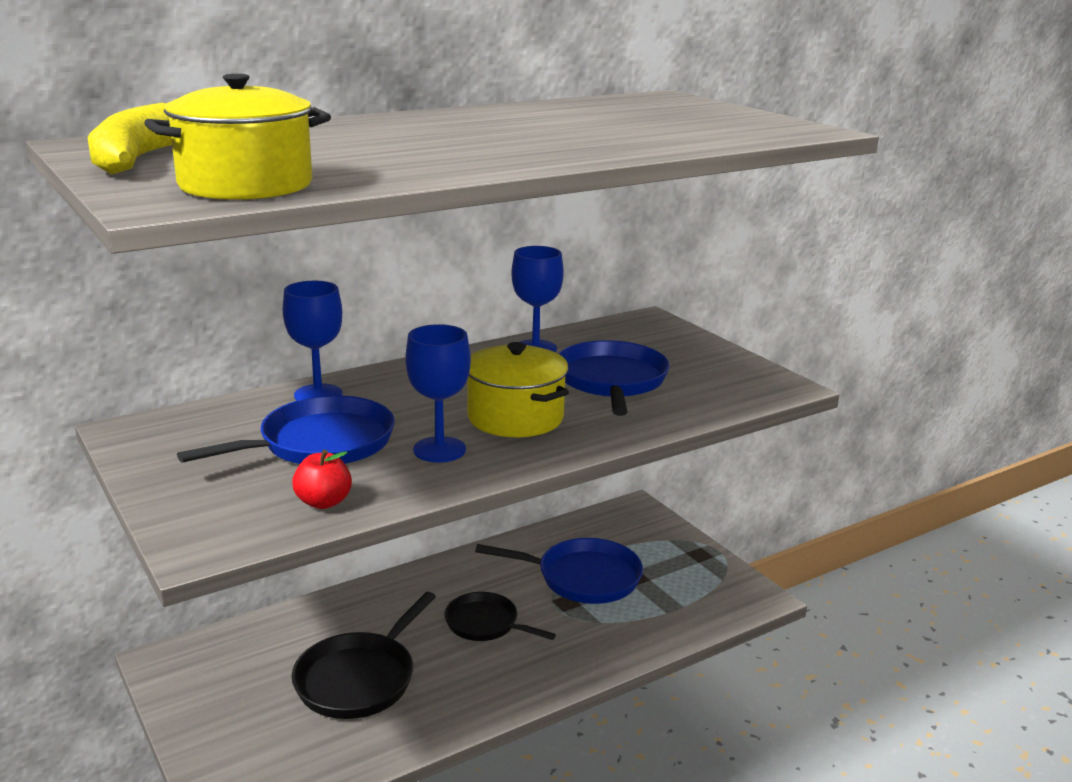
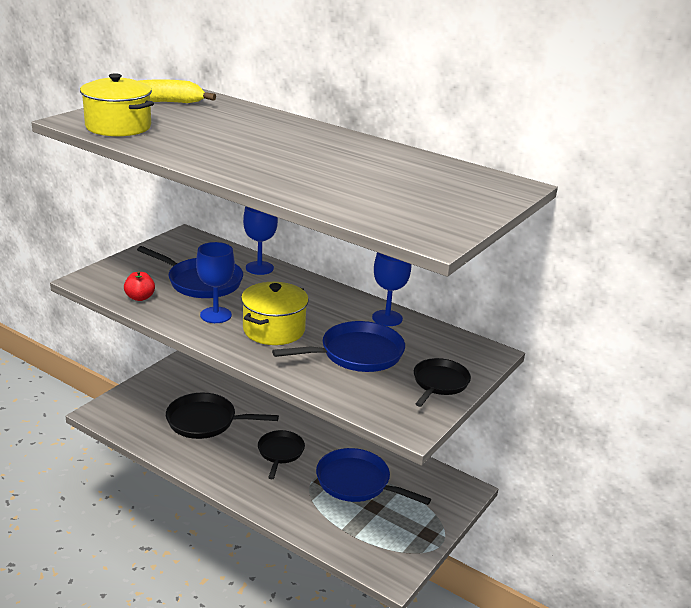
camera: 65 degrees right, 5 degrees up
blue pan [475,538,643,604] -> blue pan turned 135 degrees clockwise [316,448,431,505]
none -> black pan [414,358,471,407]

